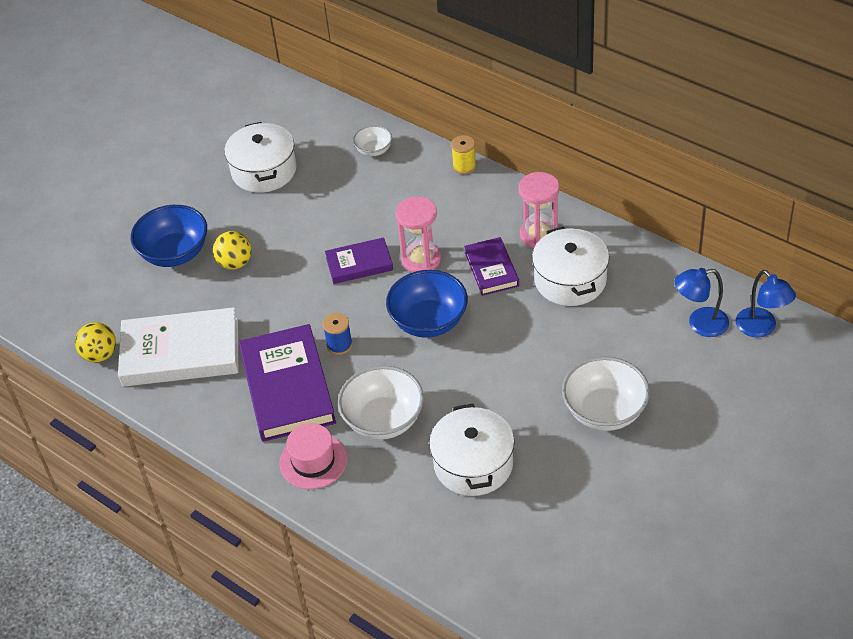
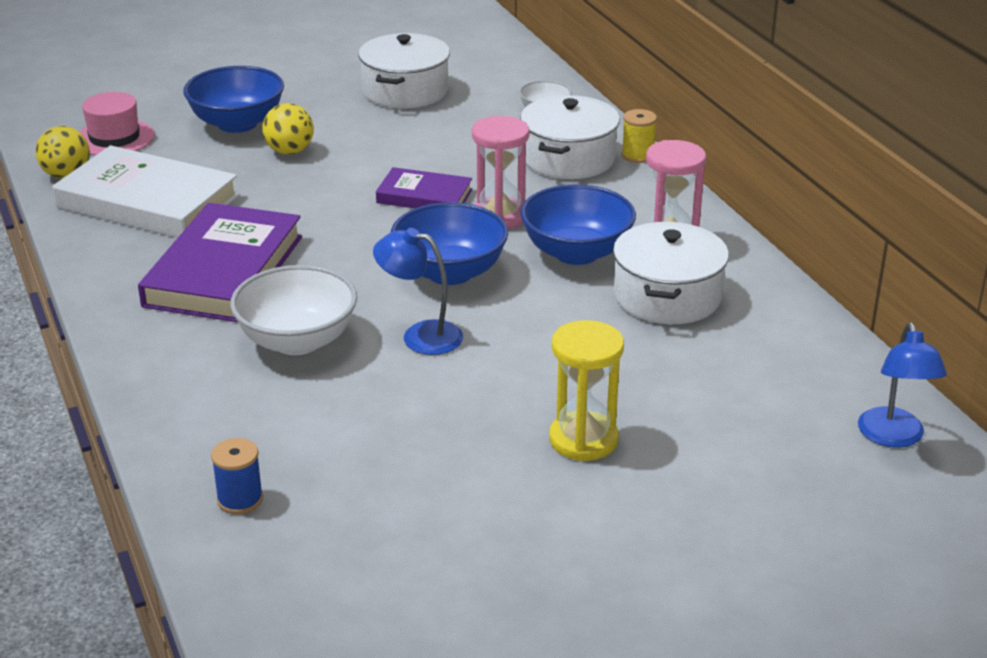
camera: 25 degrees right, 15 degrees down
pink hat [279,423,347,489] -> pink hat moved to [79,92,154,156]
blue spool [323,313,353,355] -> blue spool moved to [211,438,263,514]
white pot [429,404,514,496] -> white pot moved to [520,95,620,179]
purple book [464,237,519,296] -> blue bowl [520,184,636,265]
white bowl [562,357,650,431] -> yellow hourglass [549,320,624,461]
blue lamp [675,268,729,337] -> blue lamp moved to [373,228,463,355]

